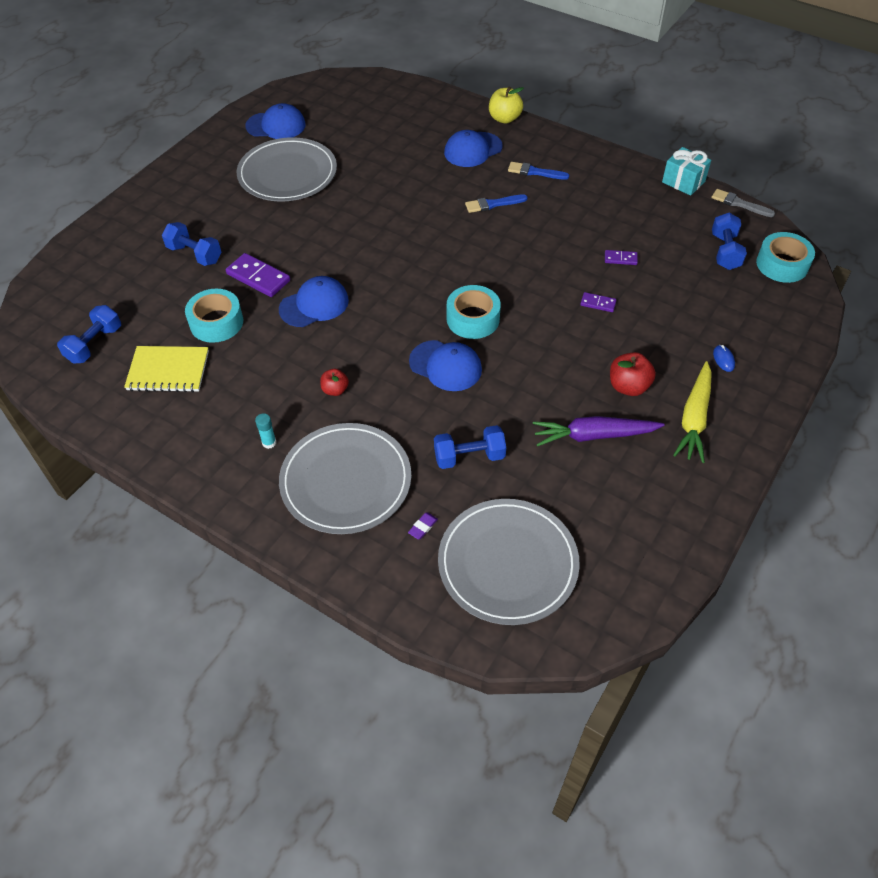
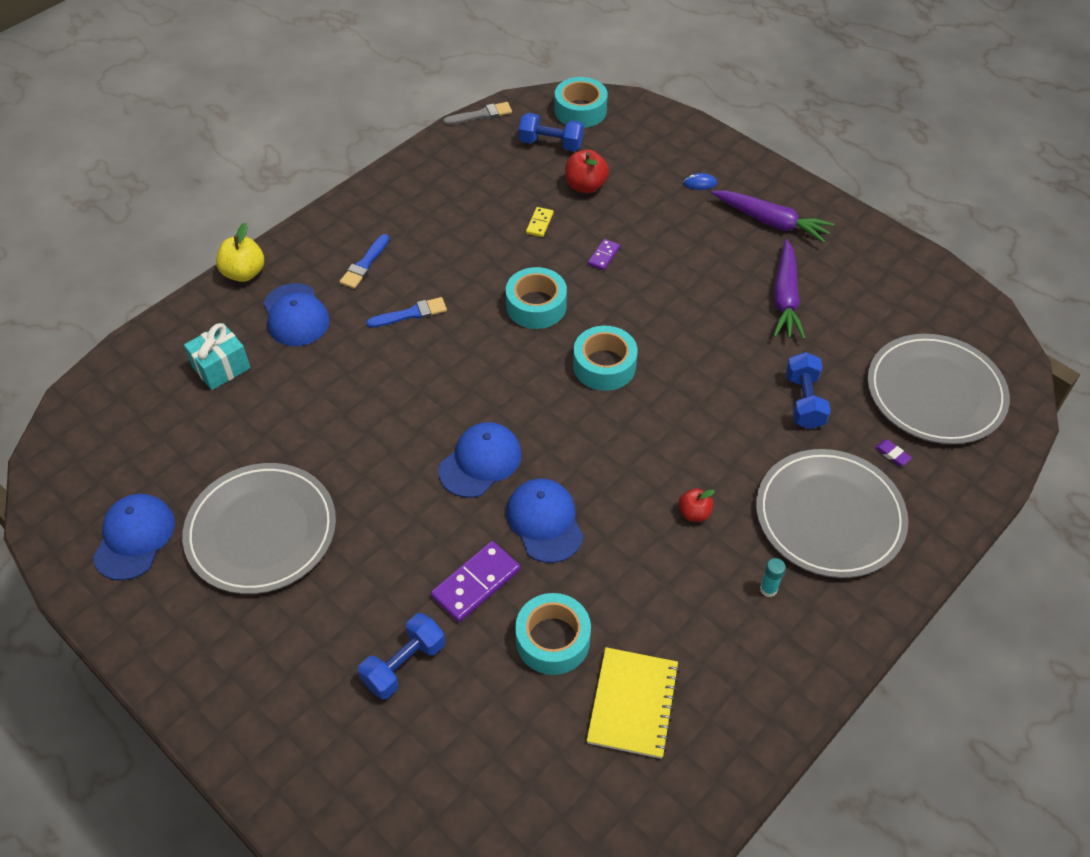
camera: 80 degrees left, 0 degrees up
blue dumbbell [57,305,121,363] -> none
blue cap [409,340,482,391] -> blue cap moved to [438,422,522,498]
blue brush [465,194,528,213] -> blue brush turned 105 degrees counterclockwise [366,297,447,328]
purple domino [605,250,638,265] -> yellow domino [526,207,553,237]
red apple [610,352,656,396] -> red apple moved to [565,149,609,193]
turquoise gift [662,147,711,196] -> turquoise gift moved to [184,323,251,390]
yellow carrot [673,361,712,463] -> purple carrot [711,191,834,243]
grey brush [711,189,775,217] -> grey brush turned 150 degrees counterclockwise [443,102,512,125]
none -> turquoise tape [506,267,567,329]

